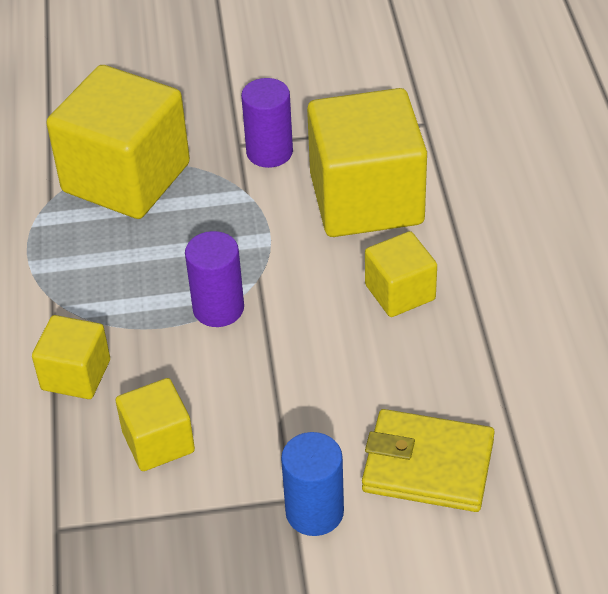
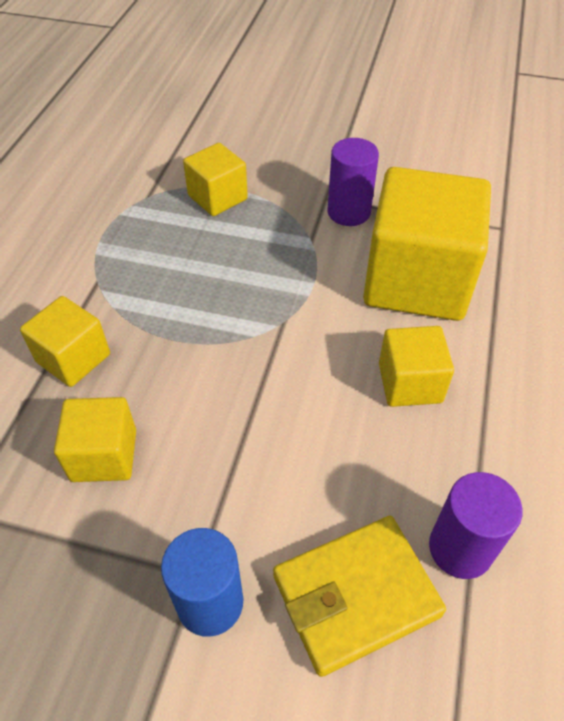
camera: 20 degrees right, 5 degrees up
yellow cube [47,65,190,219] -> yellow cube [183,143,248,216], size x0.51
purple cylinder [185,231,244,327] -> purple cylinder moved to [429,472,523,579]
yellow wallet [362,409,495,512] -> yellow wallet turned 60 degrees counterclockwise [273,516,446,677]

